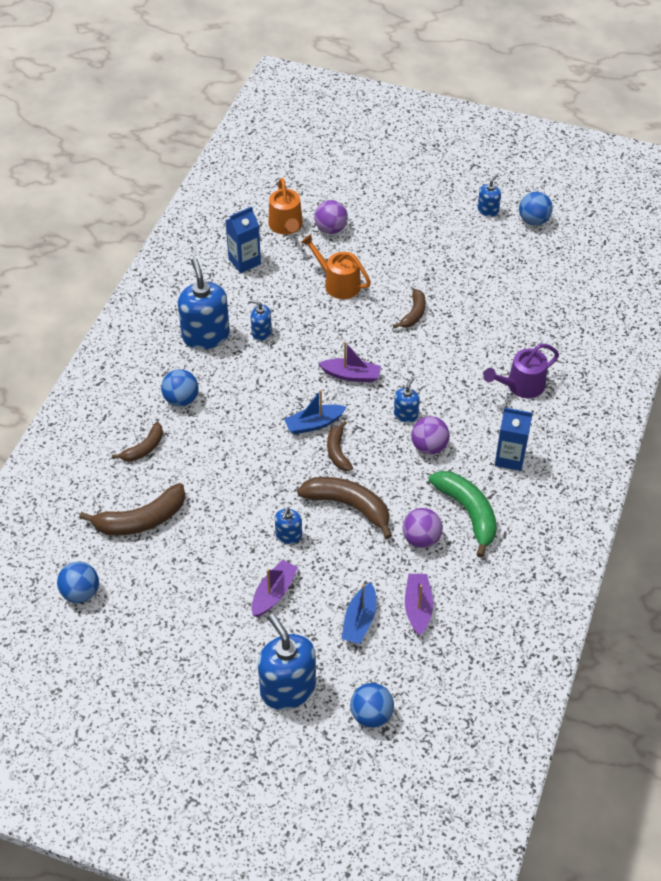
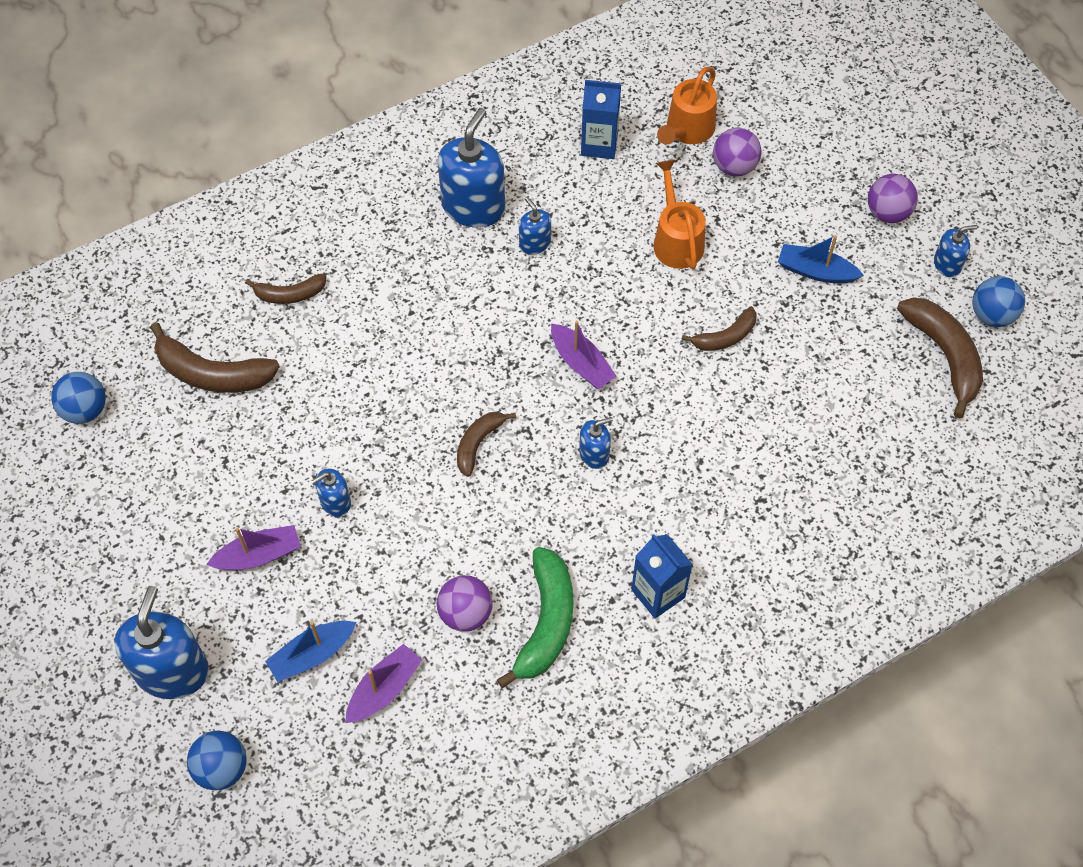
camera: 40 degrees right, 10 degrees up
blue ball [161,369,199,406] -> none
blue boat [284,390,347,434] -> blue boat moved to [778,235,864,283]
brown banana [297,477,392,539] -> brown banana moved to [897,297,983,418]
purple ball [411,416,449,454] -> purple ball moved to [868,174,918,223]
purple watering can [483,344,559,398] -> none

